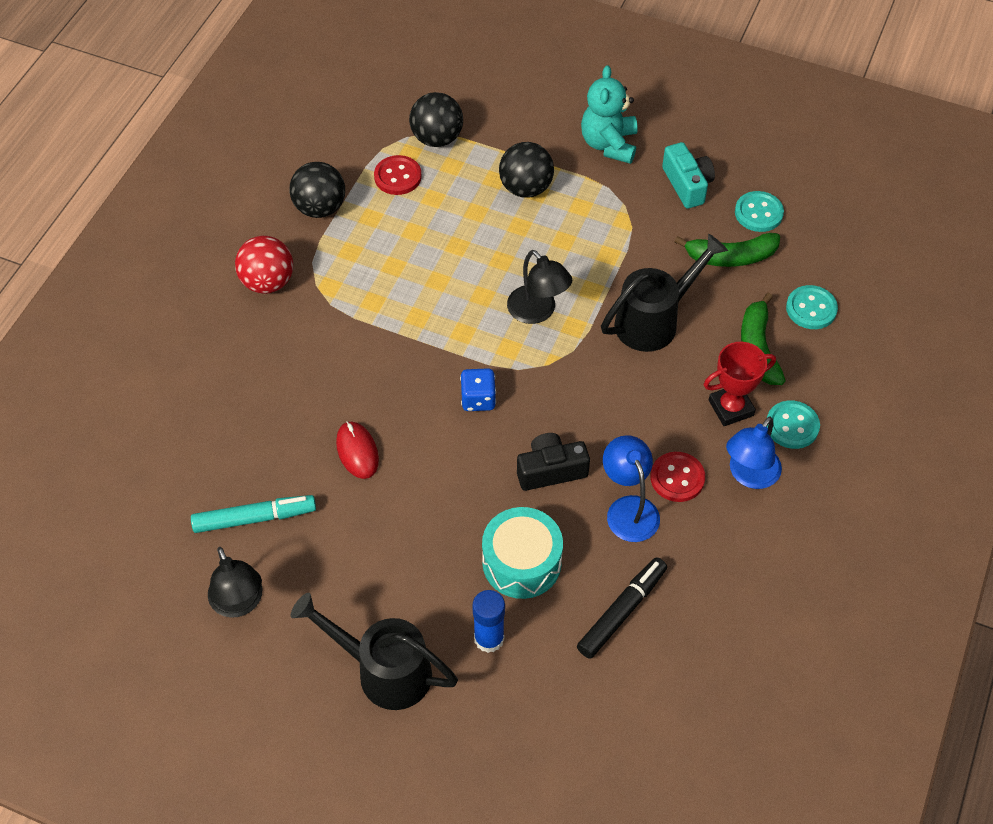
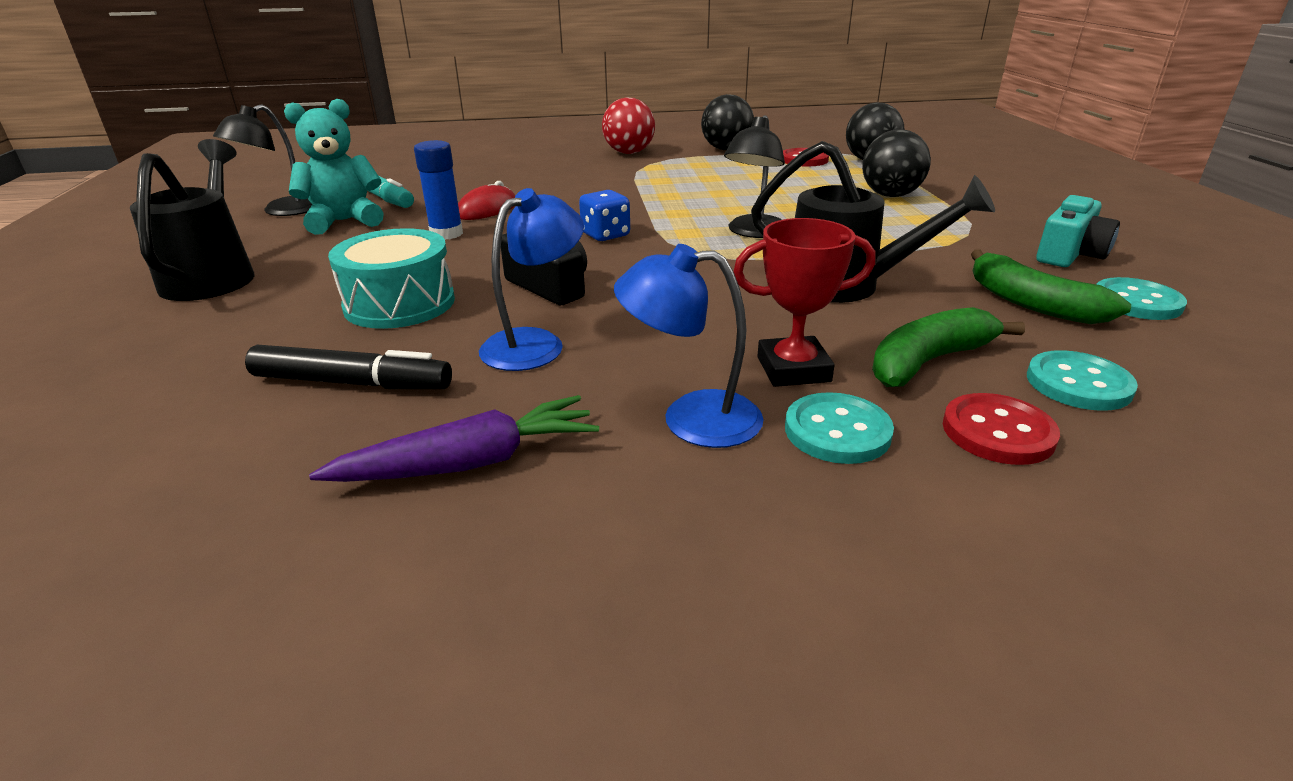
camera: 60 degrees right, 25 degrees down
blue glue stick [472,590,505,653] -> blue glue stick moved to [414,140,463,240]
turquoise teddy bear [581,65,638,164] -> turquoise teddy bear moved to [284,99,384,235]
red button [651,452,705,502] -> red button moved to [943,393,1060,465]
red trophy [704,342,776,426] -> red trophy turned 45 degrees counterclockwise [733,218,876,387]
none -> purple carrot [309,395,599,482]

